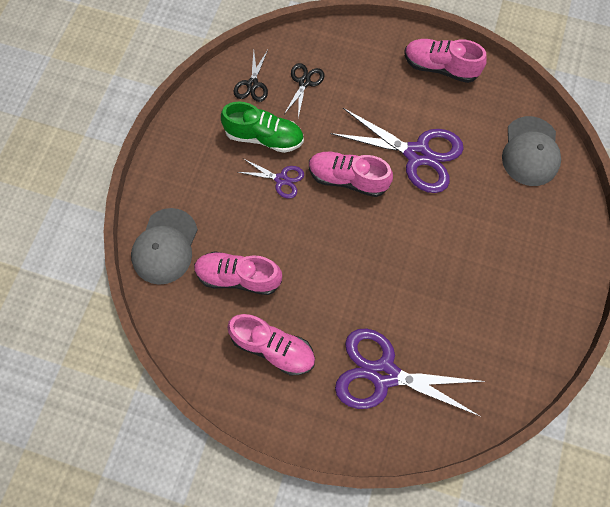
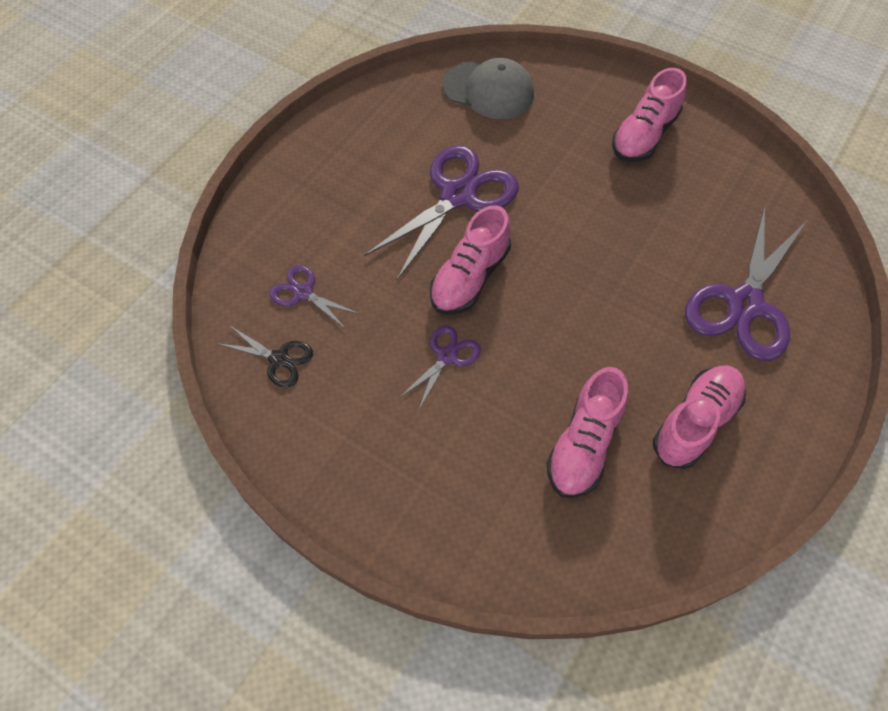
camera: 75 degrees left, 10 degrees down
grey cap [131,208,198,285] -> none
green shoe [221,102,304,153] -> none
black scissors [284,63,324,118] -> purple scissors [270,265,360,329]
pink shoe [405,39,487,83] -> pink shoe moved to [612,68,687,162]

